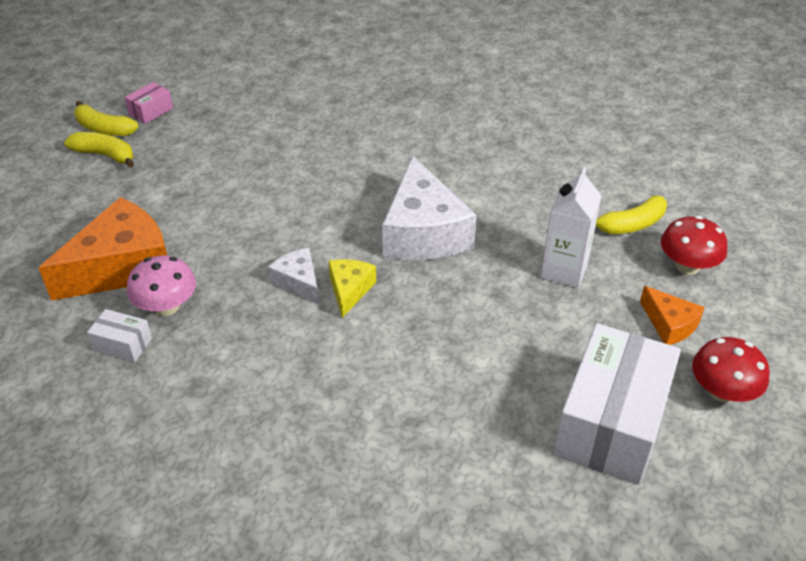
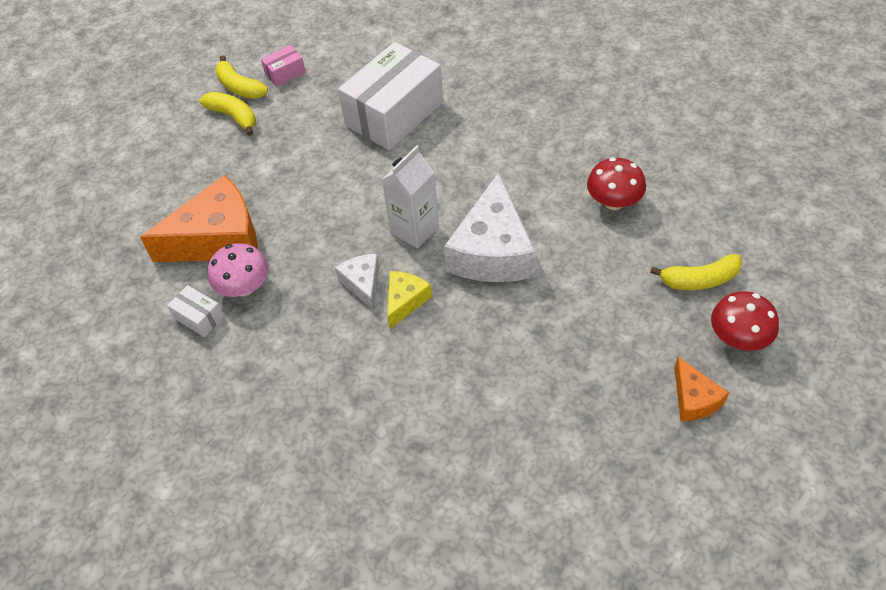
camera: 20 degrees right, 10 degrees up
white carton [541,168,601,288] -> white carton moved to [382,145,439,248]
white box [554,323,681,485] -> white box moved to [338,42,443,150]
red mushroom [692,337,770,403] -> red mushroom moved to [587,157,646,210]

